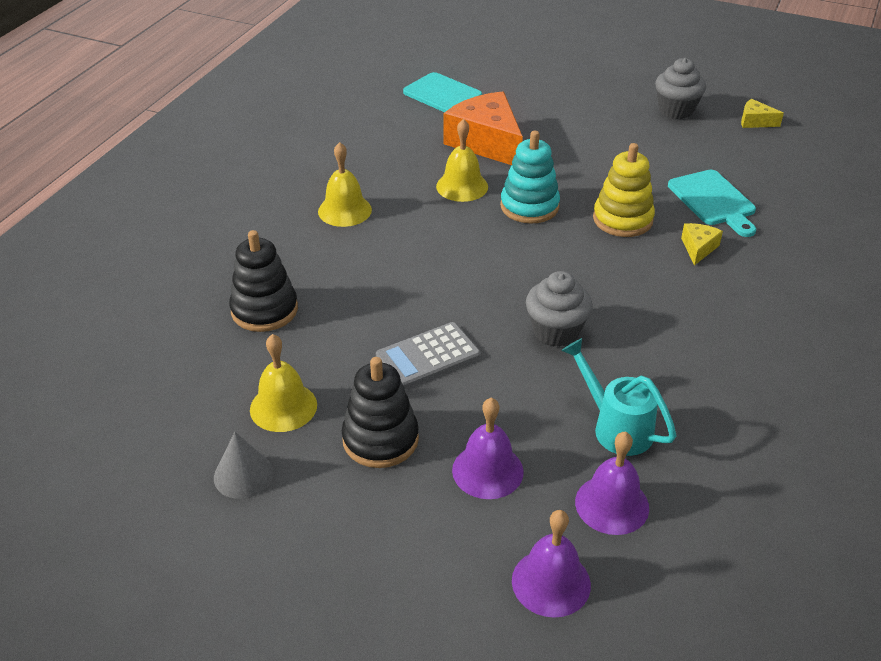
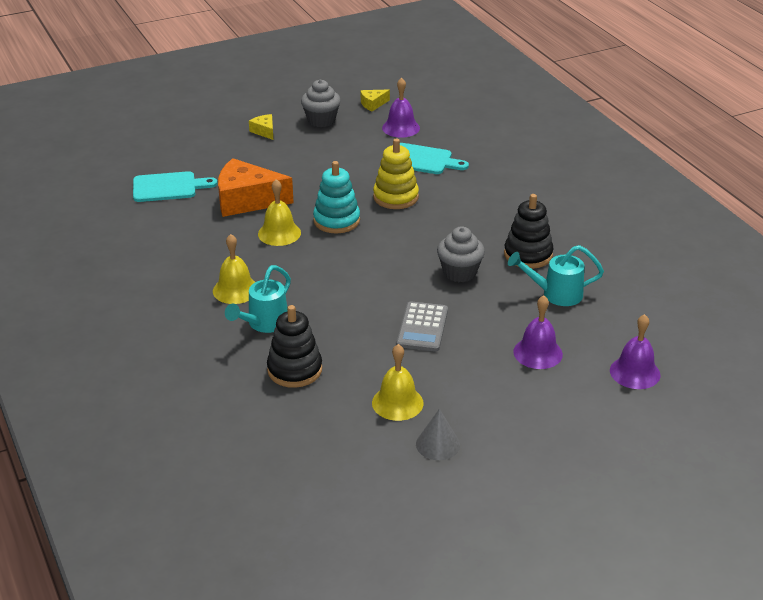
camera: 50 degrees left, 5 degrees down
black stacking toy [342,357,419,468] -> black stacking toy moved to [504,194,553,269]
purple bell [575,431,649,535] -> purple bell moved to [382,78,420,138]
yellow cheese [681,223,723,265] -> yellow cheese moved to [249,114,273,140]
none -> turquoise watering can [225,265,291,333]

